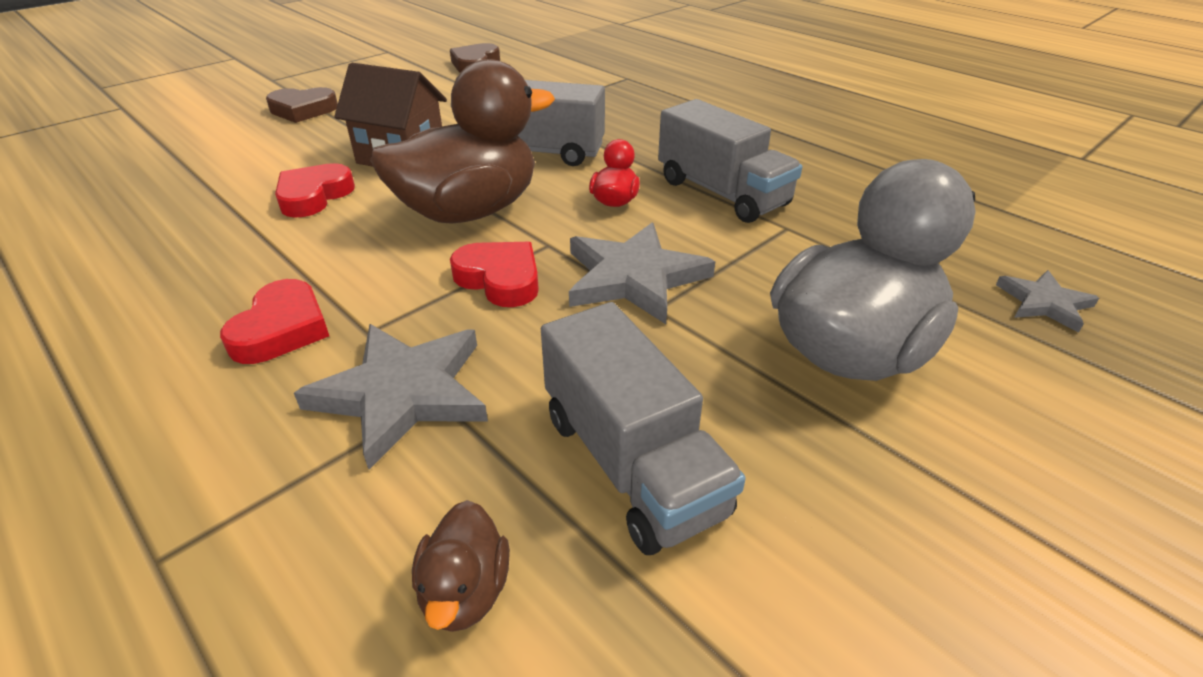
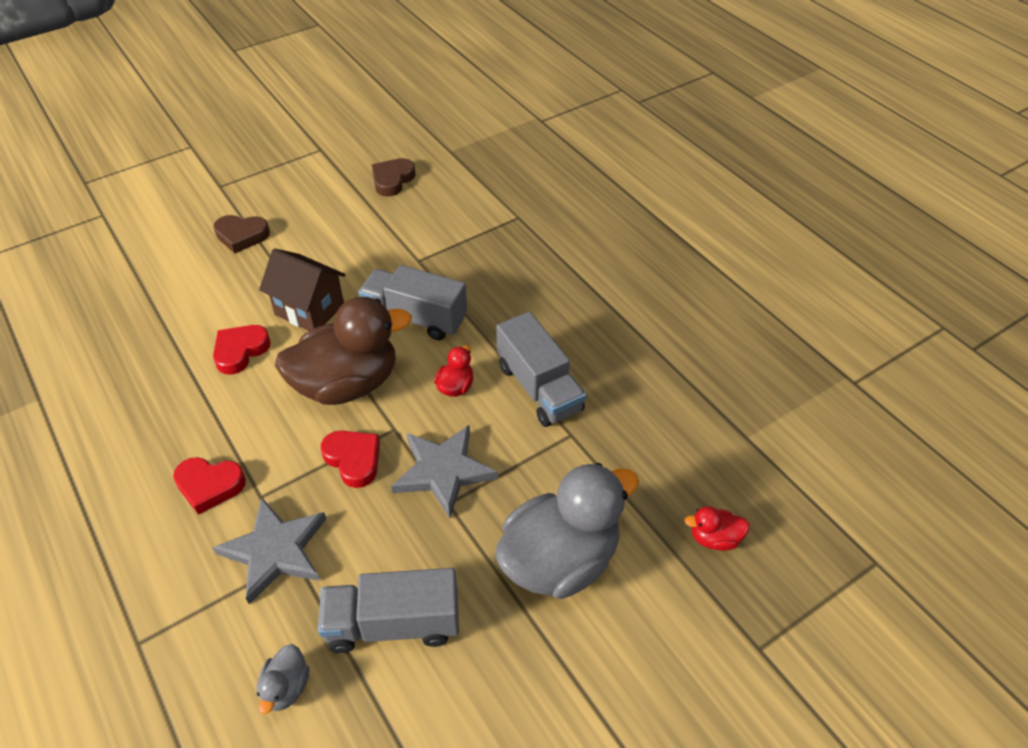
camera: 10 degrees right, 10 degrees up
red heart [220,279,329,364] -> red heart turned 75 degrees clockwise [173,457,246,515]
brown duck [412,500,510,632] -> grey duck [256,644,309,714]
grey truck [541,302,746,555] -> grey truck turned 105 degrees clockwise [318,568,459,653]
grey star [996,270,1099,333] -> red duck [684,506,750,551]

